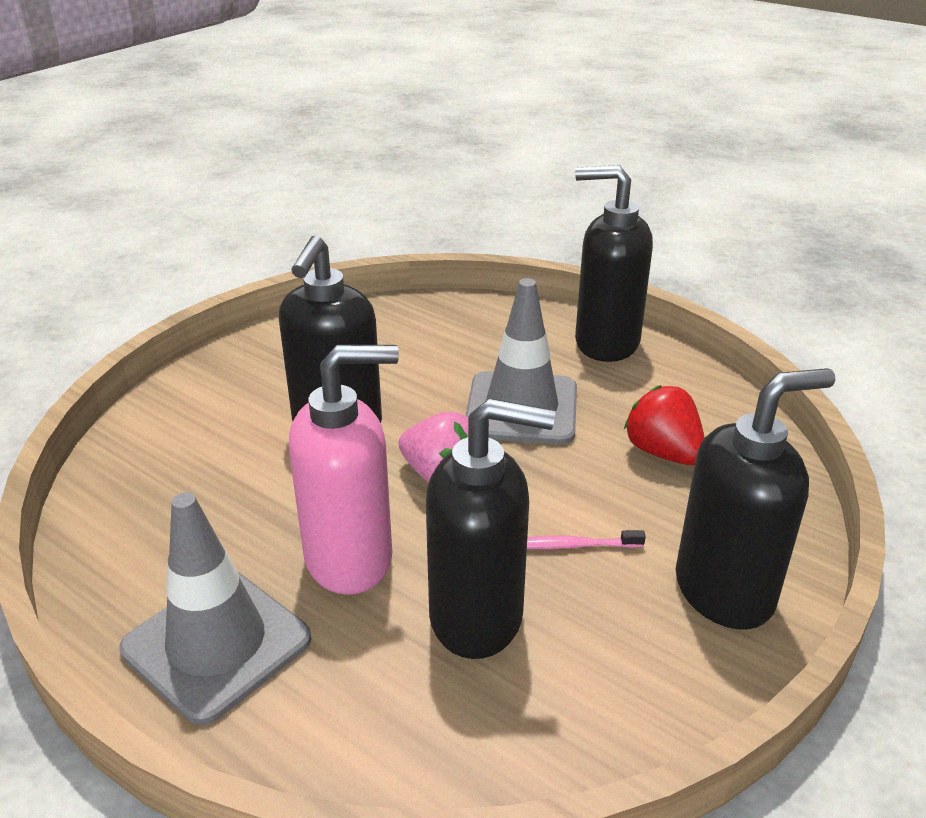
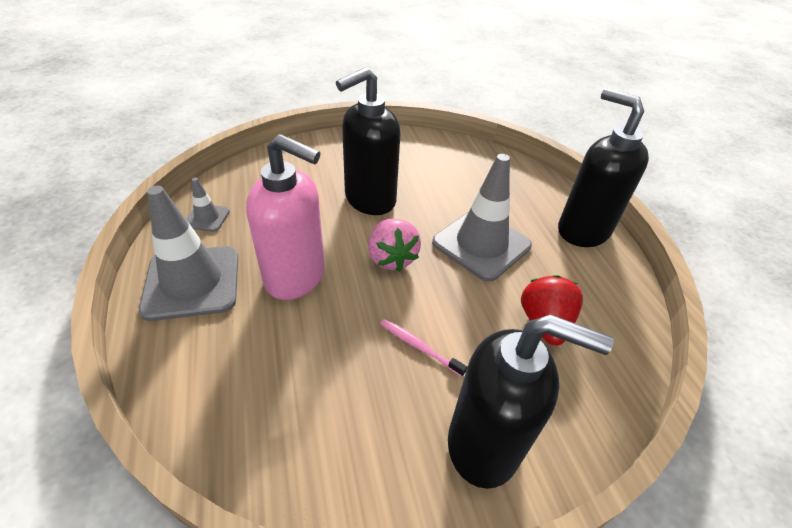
camera: 35 degrees right, 10 degrees up
black soap dispenser [426,398,555,659] -> none
none -> grey traffic cone [186,178,230,232]

